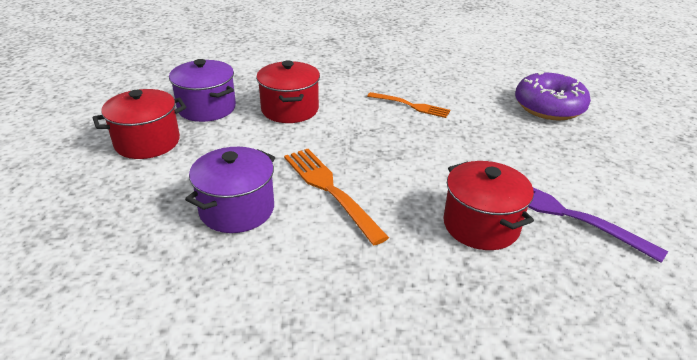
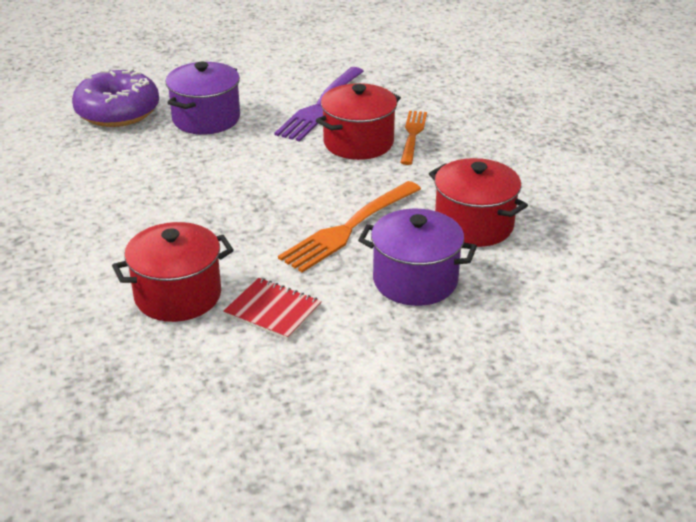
camera: 105 degrees left, 0 degrees up
red pot [93,89,186,159] -> red pot moved to [429,158,528,247]
purple pot [169,59,236,122] -> purple pot moved to [166,62,240,134]
orange fork [367,92,450,118] -> orange fork moved to [400,111,427,165]
none -> red notebook [223,278,322,340]

